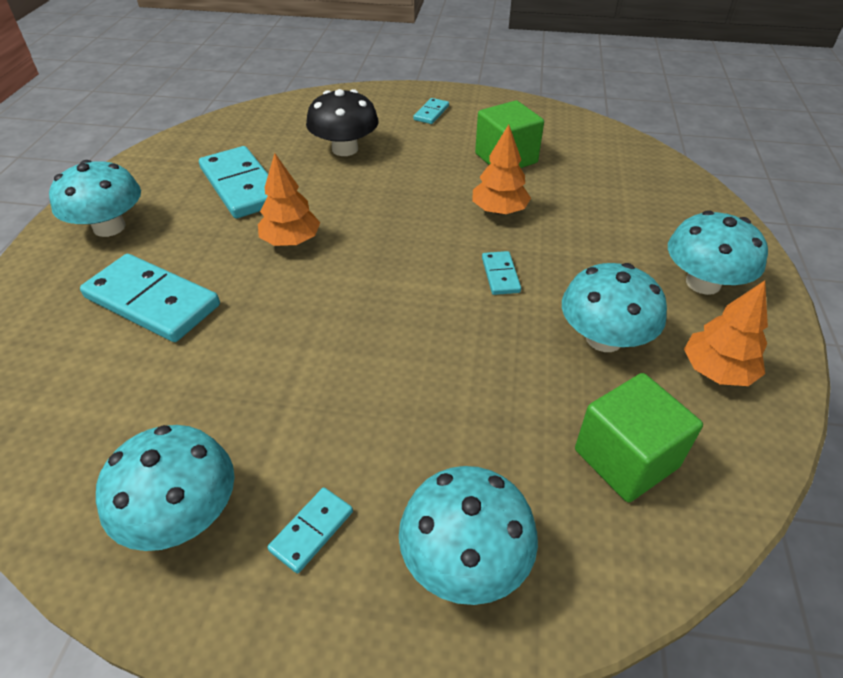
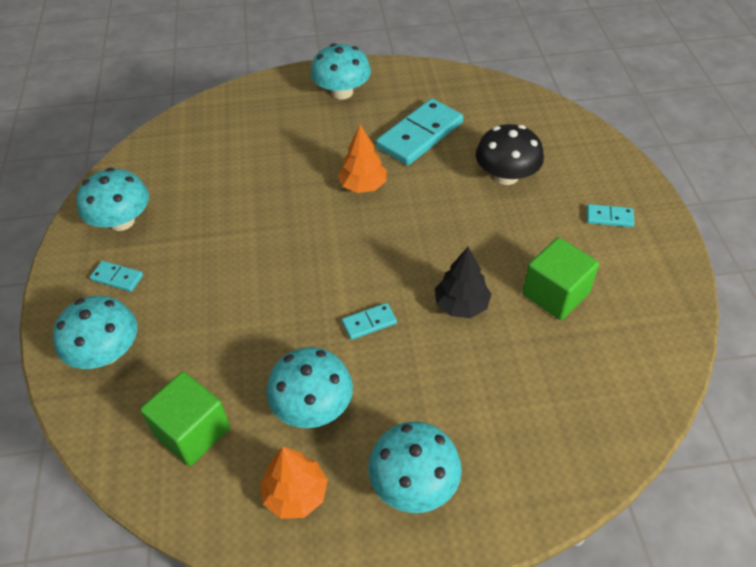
camera: 75 degrees right, 5 degrees up
turquoise domino [80,254,220,342] -> none
orange tree [472,124,531,215] -> black tree [435,247,491,318]

